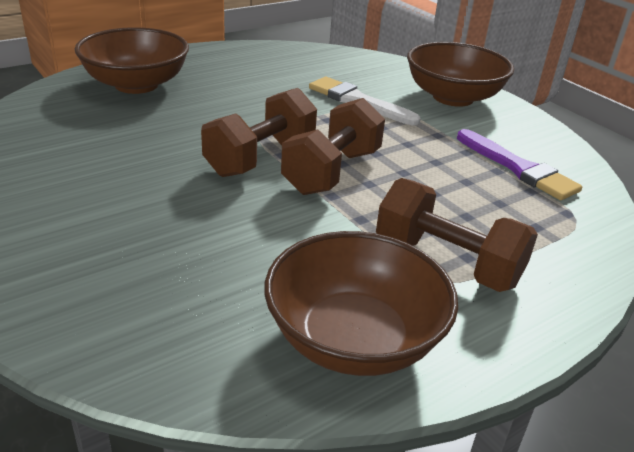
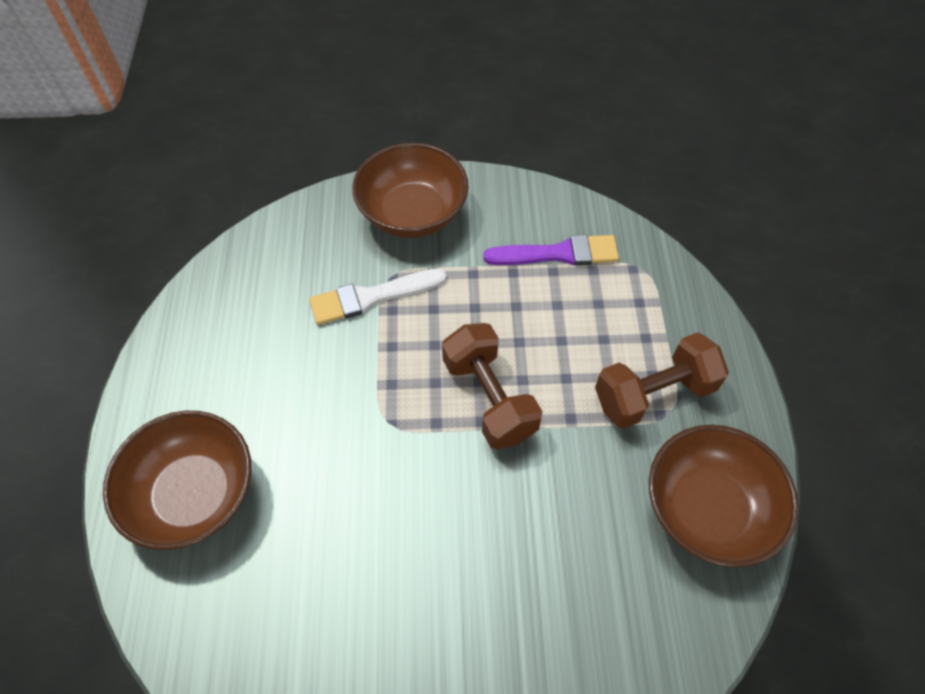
camera: 55 degrees left, 25 degrees up
brown dumbbell [201,88,317,177] -> none

